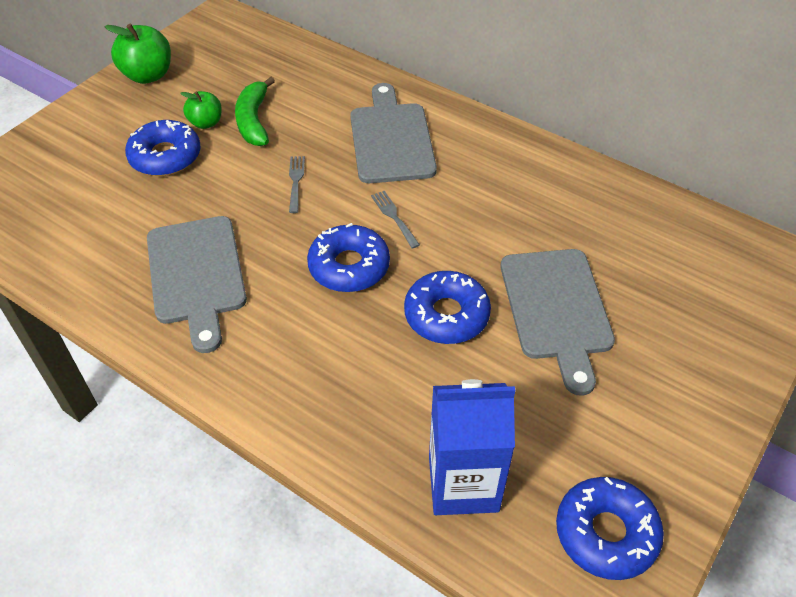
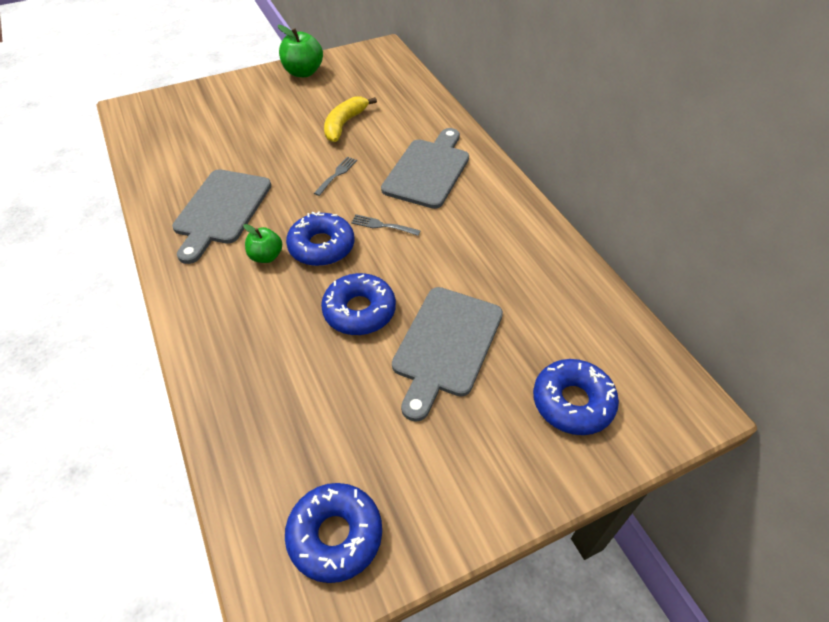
camera: 30 degrees right, 0 degrees up
blue donut [125,120,201,176] -> blue donut moved to [533,359,619,435]
green apple [180,91,222,129] -> green apple moved to [243,224,282,263]
green banana [235,77,275,146] -> yellow banana [324,97,377,142]
grey fork [371,191,420,249] -> grey fork turned 75 degrees counterclockwise [351,214,421,236]
blue carton [429,379,515,515] -> none

